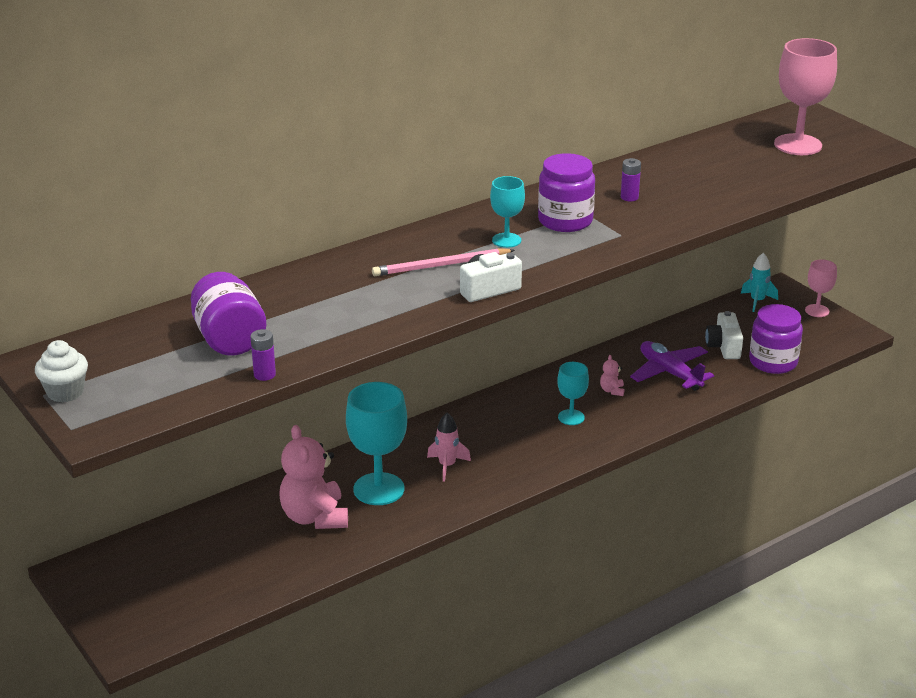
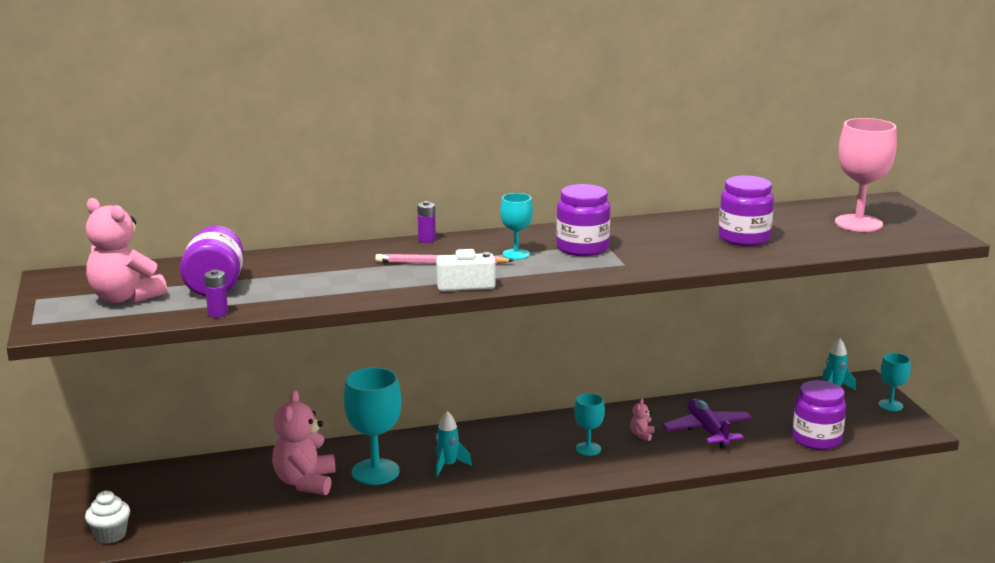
camera: 20 degrees right, 10 degrees down
white cupcake [35,340,88,403] -> white cupcake moved to [85,491,130,544]
pink rocket [427,413,471,482] -> turquoise rocket [435,411,472,477]
purple battery [621,158,641,201] -> purple battery moved to [417,201,436,243]
white camera [705,311,743,359] -> none
pink goblet [805,259,837,317] -> turquoise goblet [878,353,911,411]
none -> pink teddy bear [86,198,167,303]
none -> purple jar [719,175,774,246]

